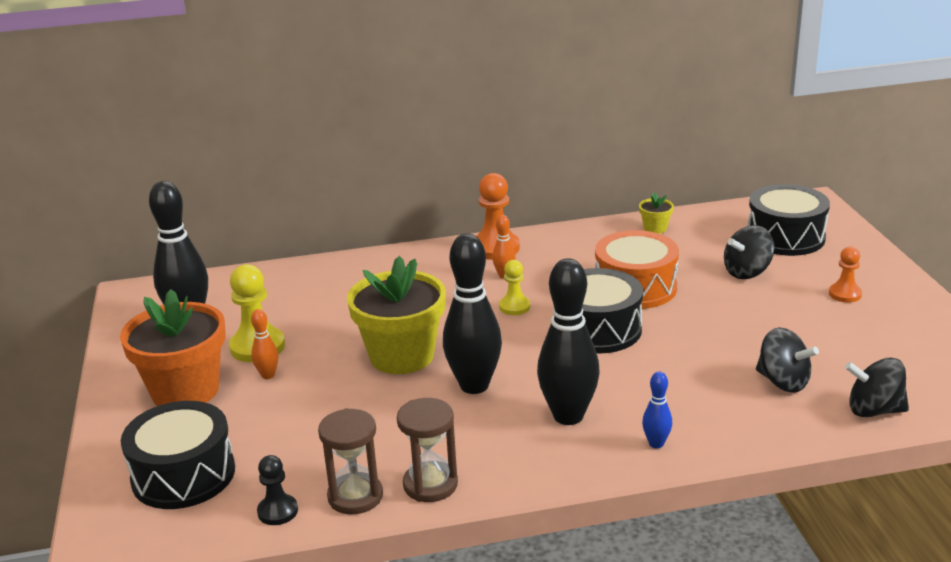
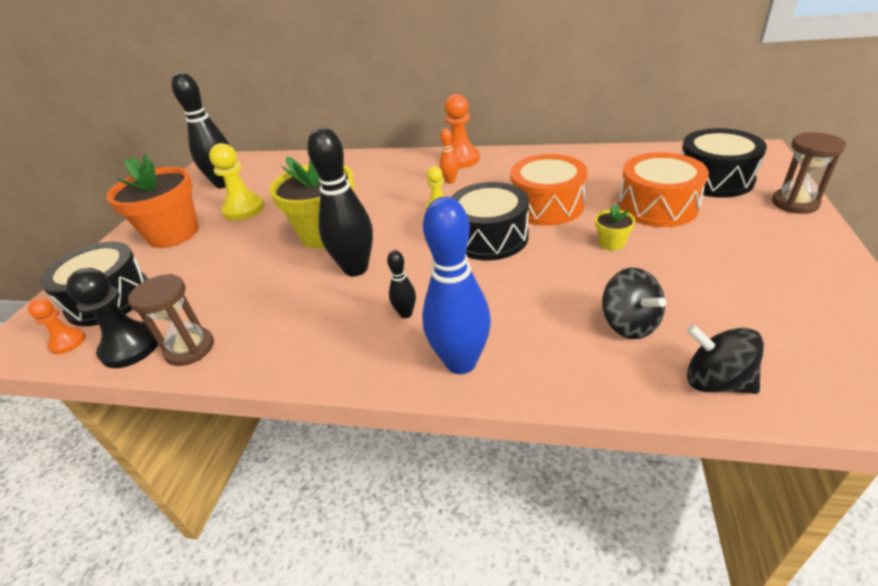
camera: 25 degrees right, 10 degrees up
orange bowling pin [251,309,278,379] -> none
black pawn [257,455,298,525] -> black pawn [66,268,158,368], size x1.68
brown hourglass [397,398,458,502] -> brown hourglass moved to [772,132,846,214]
black bowling pin [537,258,600,425] -> black bowling pin [387,250,416,318], size x0.46
yellow flower pot [639,192,674,234] -> yellow flower pot moved to [595,204,635,251]
blue bowling pin [642,371,672,448] -> blue bowling pin [422,197,491,374], size x2.15
black spinning top [724,225,774,279] -> orange drum [619,152,709,227]
orange pawn [829,246,862,303] -> orange pawn moved to [28,298,86,354]

